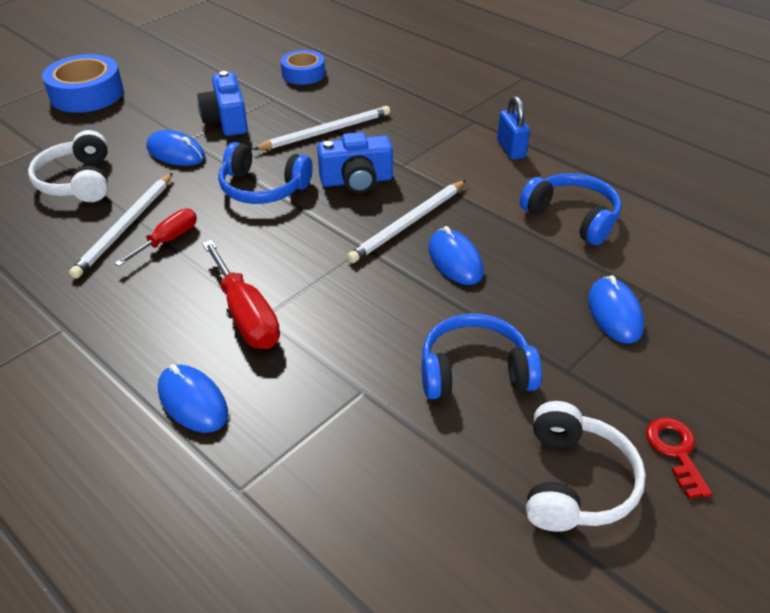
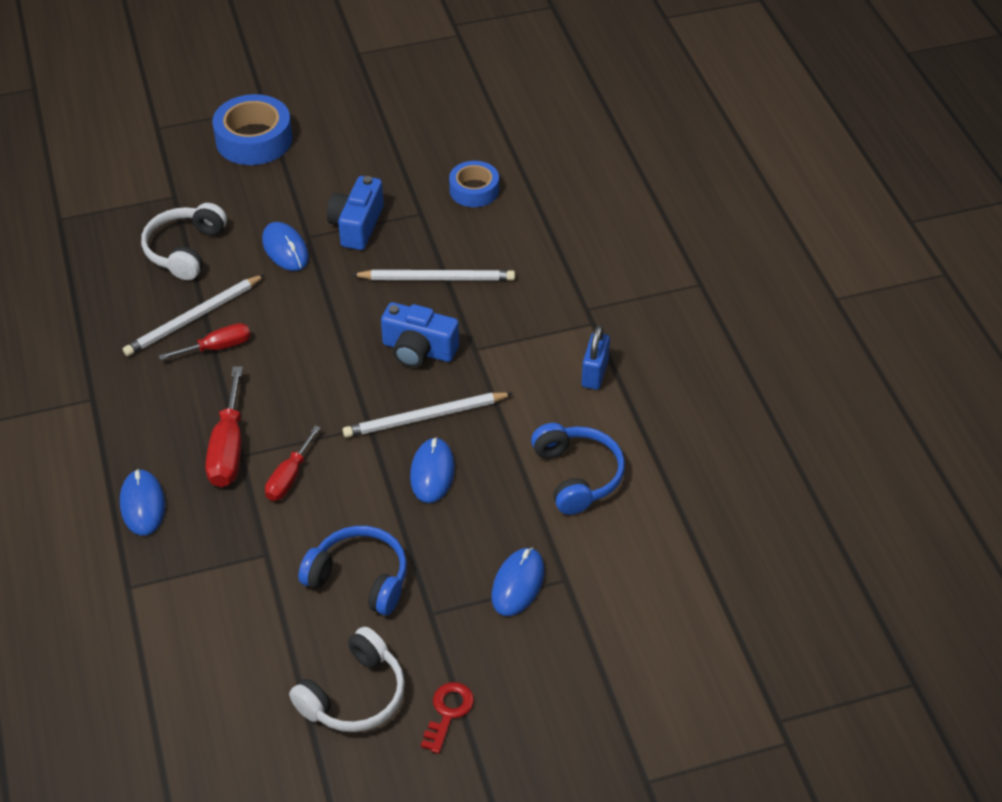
camera: 30 degrees right, 5 degrees up
blue headphones [218,142,313,204] -> none
none -> red screwdriver [265,426,321,501]

